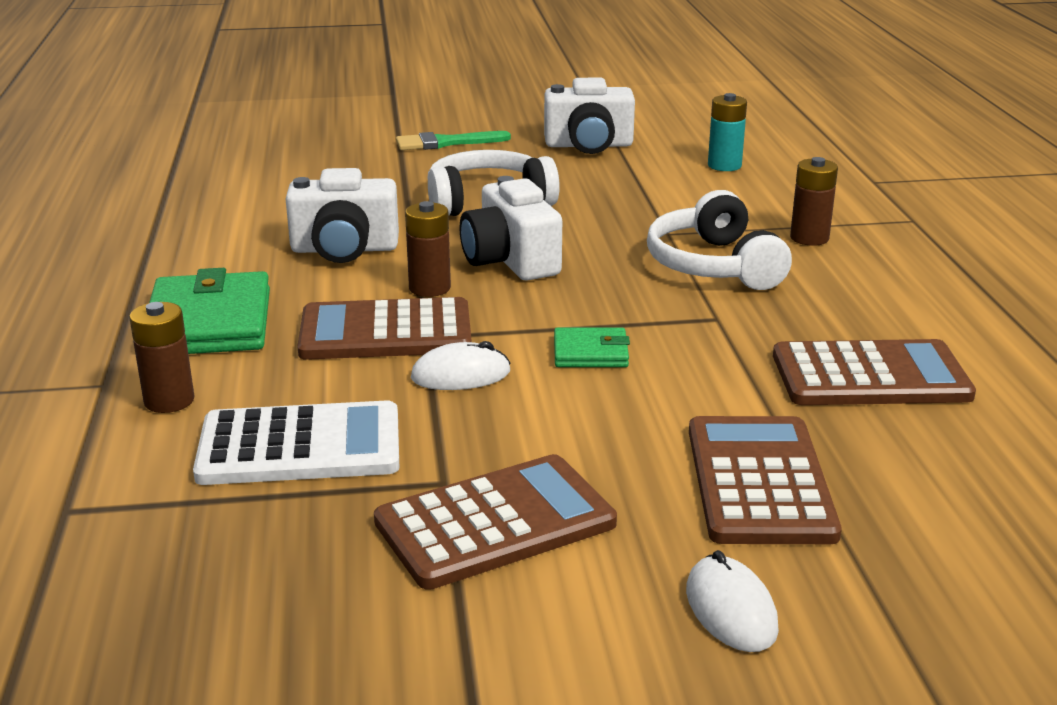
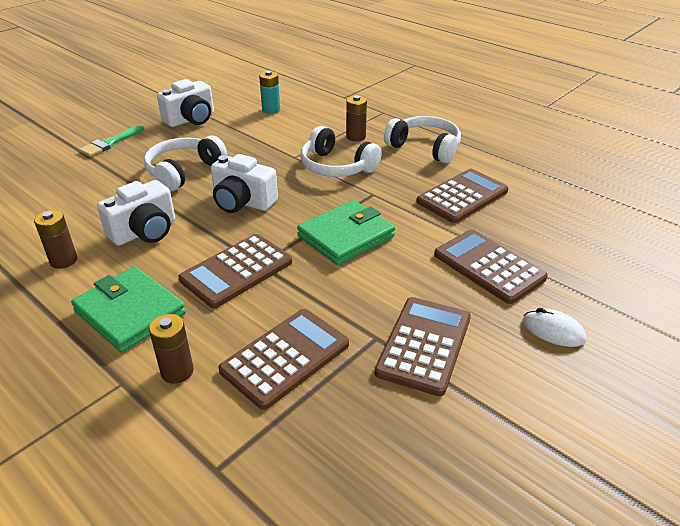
camera: 40 degrees left, 10 degrees up
white calculator [193,400,399,485] -> brown calculator [219,309,349,410]
brown battery [405,201,451,297] -> brown battery moved to [34,210,77,269]
white mouse [411,341,511,390] -> none
green wallet [554,327,630,367] -> green wallet [297,200,395,266], size x1.92
none -> white headphones [384,116,461,163]

